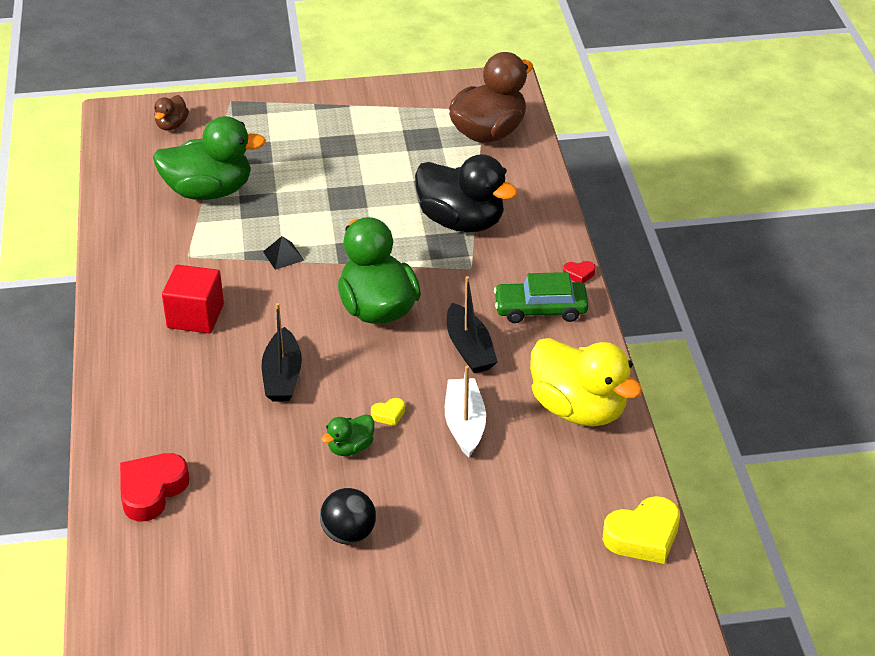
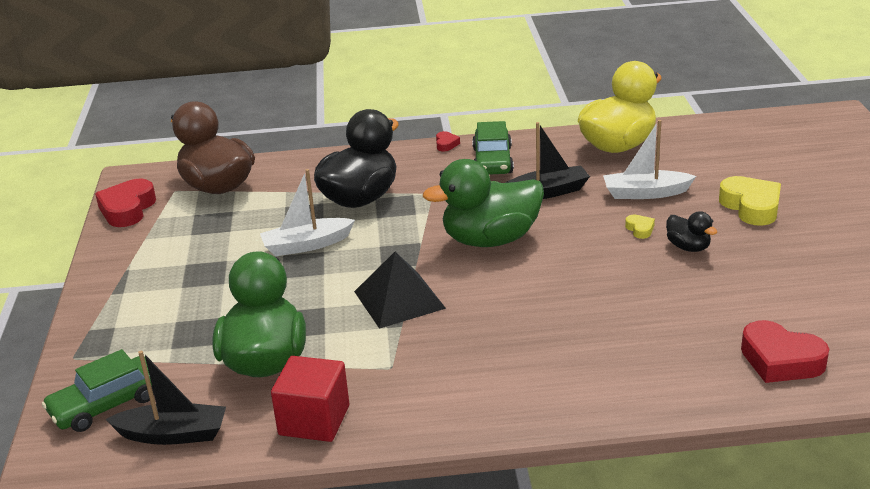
camera: 85 degrees left, 10 degrees down
brown duck [154,95,189,131] -> green car [42,349,154,432]
red cube [162,265,224,333] -> red cube moved to [271,356,349,442]
black boat [262,303,302,402] -> black boat moved to [105,351,226,445]
black pyramid [263,236,304,270] -> black pyramid [354,252,446,329], size x1.98
black ball [320,488,376,545] -> none
green duck [321,414,374,456] -> black duck [666,211,717,252]
yellow heart [603,496,680,564] -> yellow heart moved to [719,176,781,226]
none -> red heart [95,179,156,227]
none -> white boat [260,169,355,256]

